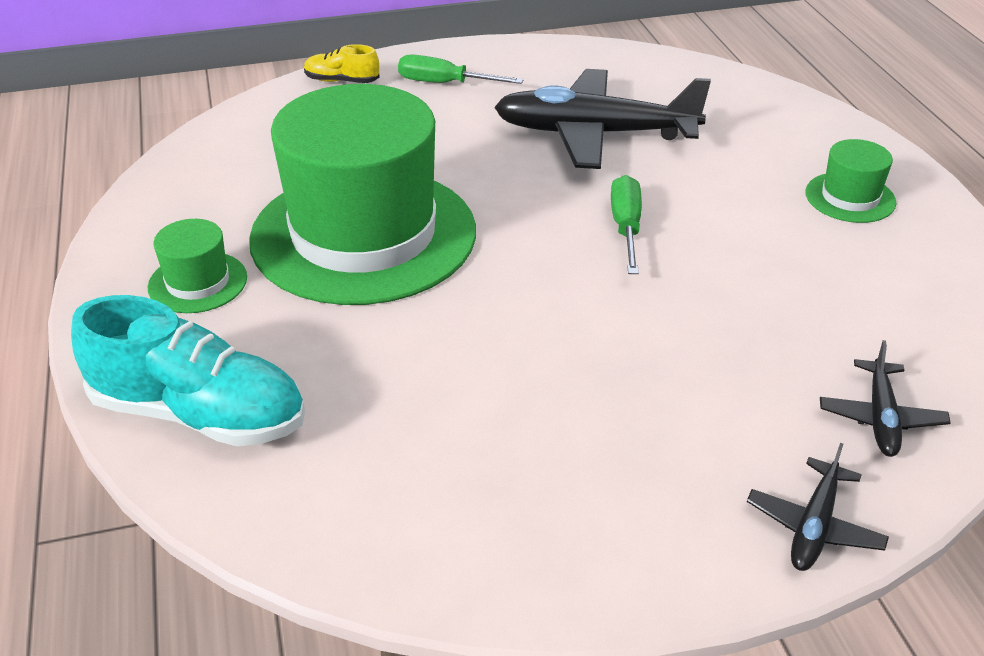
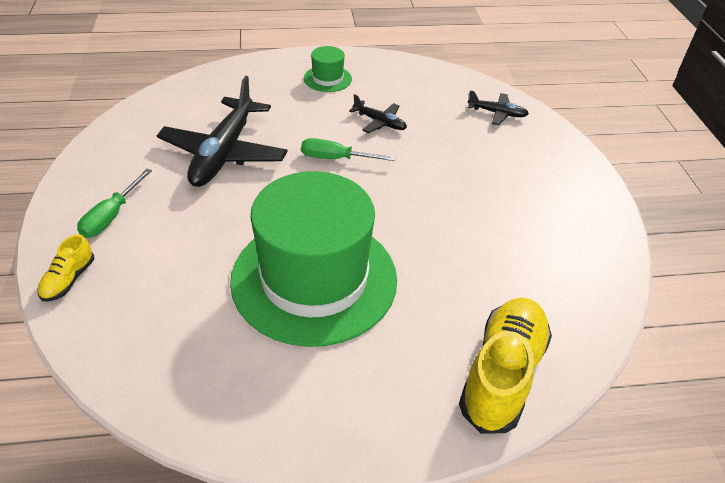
camera: 85 degrees left, 5 degrees up
turquoise shoe [71,295,305,446] -> yellow shoe [459,298,552,434]
green hat [148,219,247,313] -> none
black plane [747,443,889,571] -> black plane moved to [349,94,407,133]

